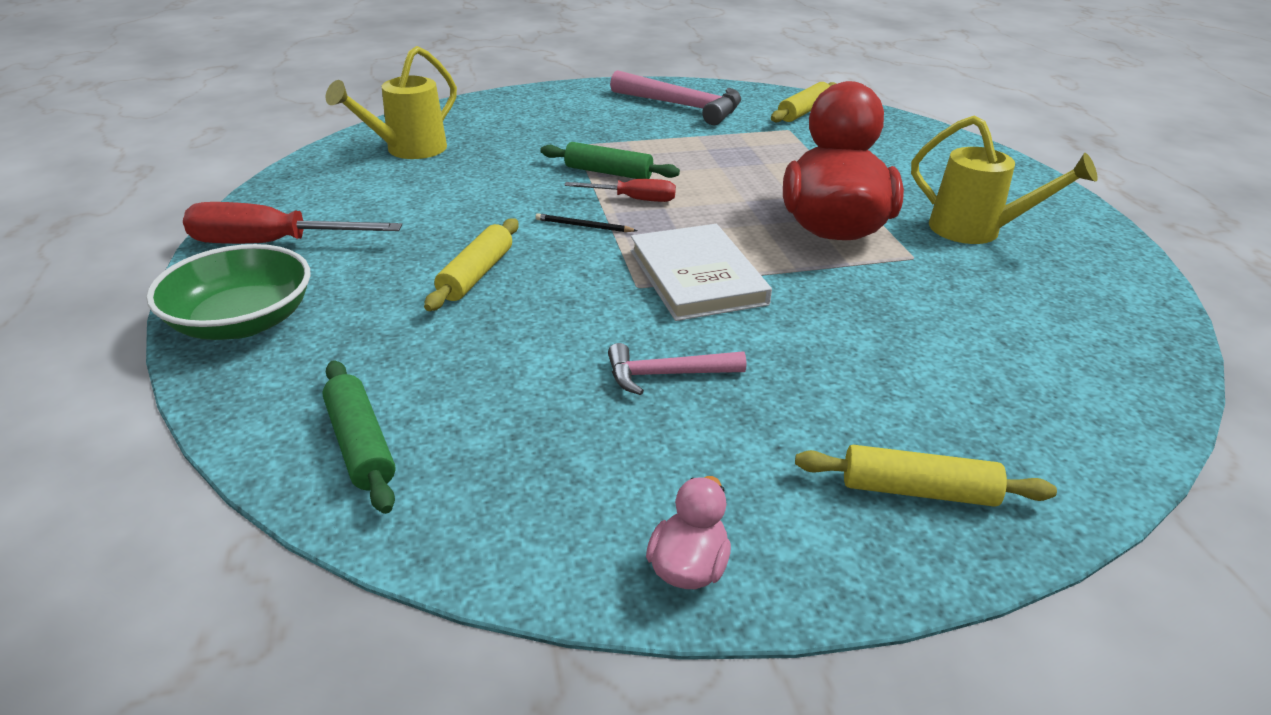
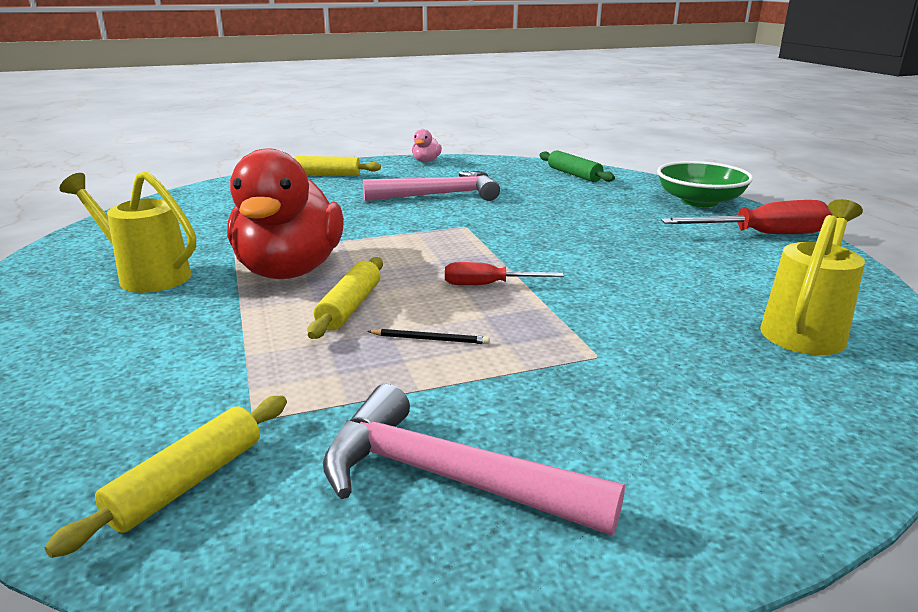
camera: 175 degrees right, 10 degrees down
yellow rolling pin [424,218,518,311] -> yellow rolling pin moved to [307,257,383,339]
black pencil [536,213,638,232] -> black pencil moved to [367,329,490,344]
green rolling pin [540,142,680,179] -> none
pink hammer [608,343,746,395] -> pink hammer [363,171,500,201], size x1.74
white book [631,224,772,321] -> none

